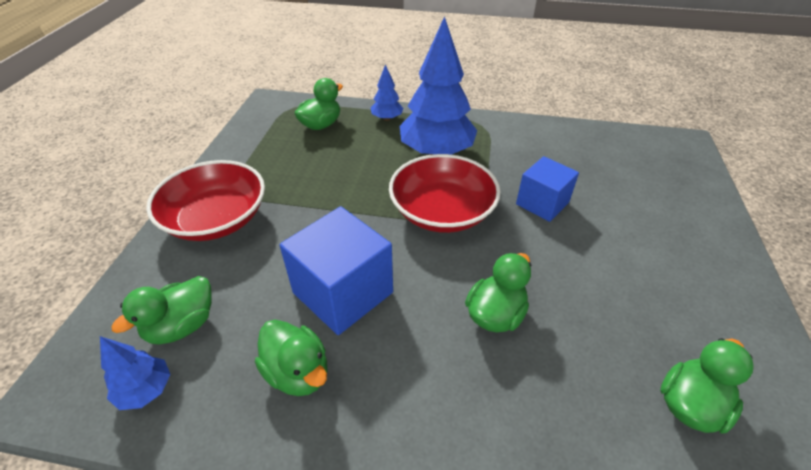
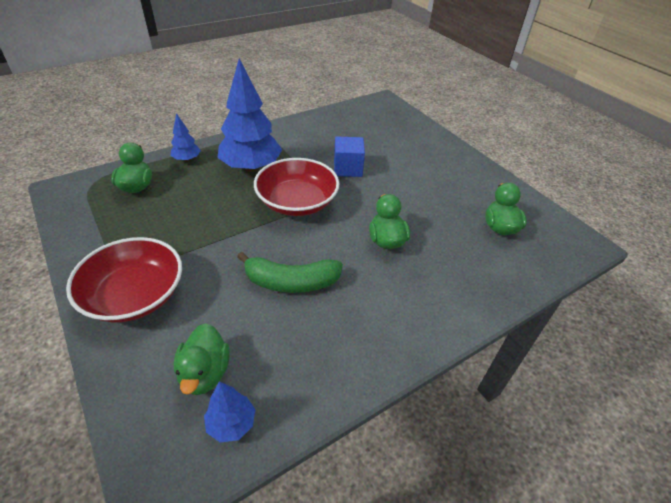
camera: 45 degrees left, 0 degrees up
green duck [255,319,327,396] -> none
blue cube [279,206,393,335] -> green banana [237,252,343,293]

